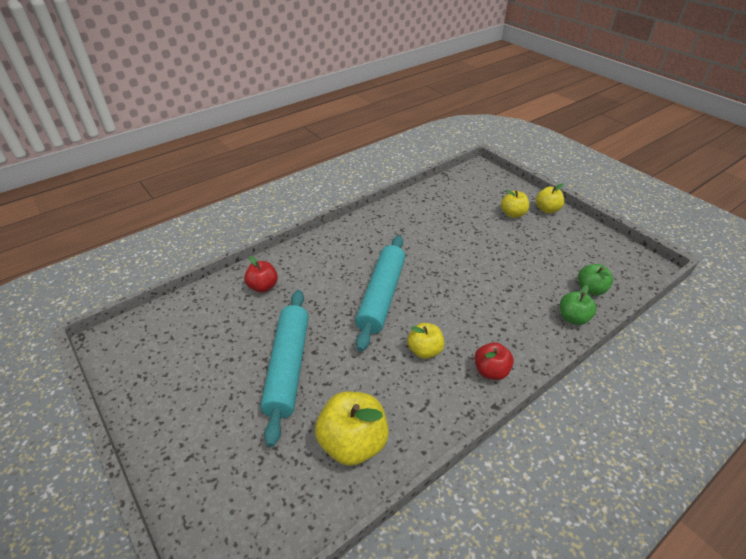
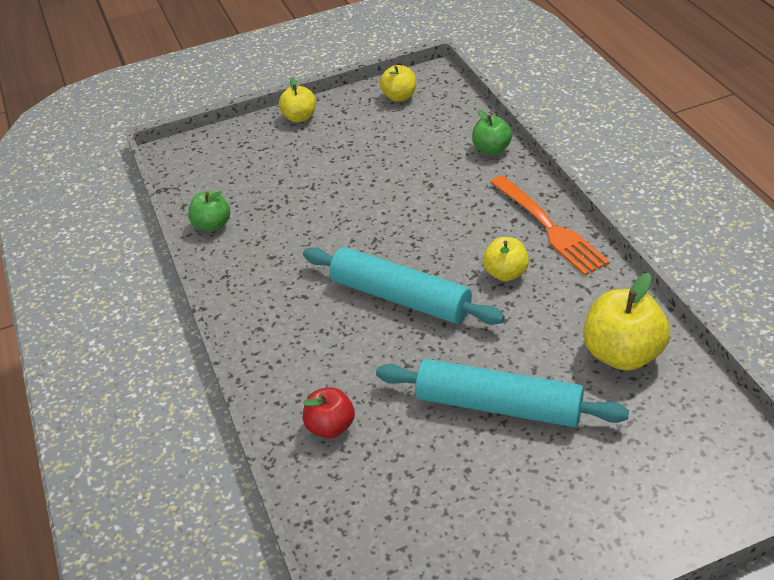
camera: 70 degrees left, 0 degrees up
red apple [474,342,514,380] -> orange fork [490,175,610,275]
yellow apple [501,190,529,218] -> yellow apple moved to [380,65,416,102]
green apple [578,264,613,296] -> green apple moved to [188,191,230,232]

